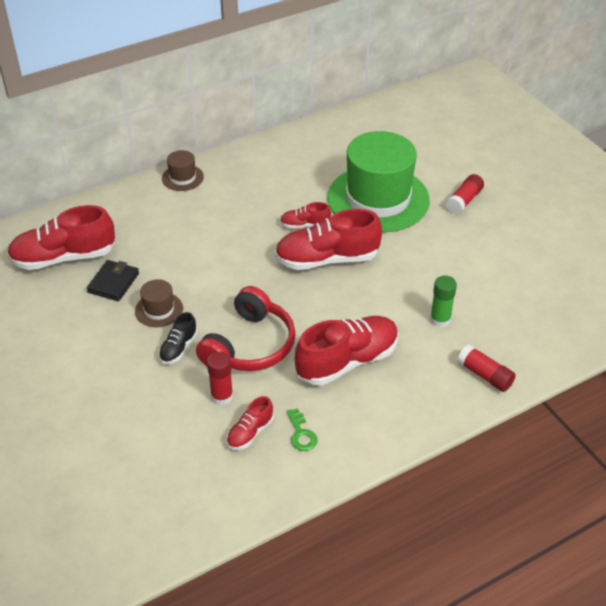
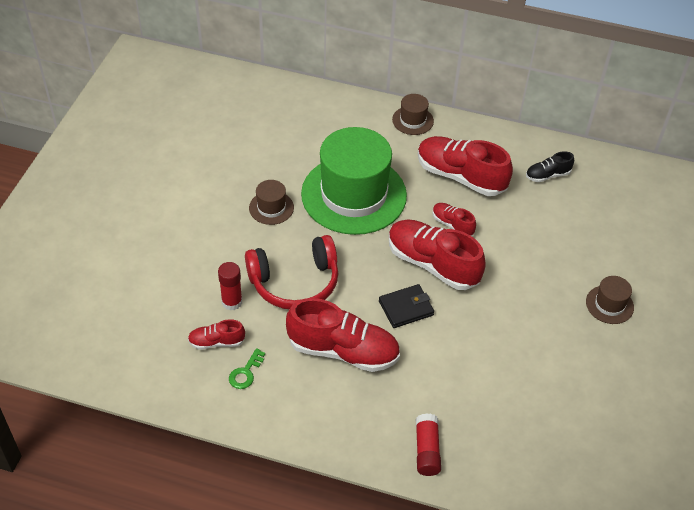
camera: 45 degrees right, 5 degrees up
red shoe [7,205,115,270] -> red shoe moved to [418,136,513,196]
black wallet [87,260,139,301] -> black wallet moved to [379,284,434,328]
black shoe [159,312,198,364] -> black shoe moved to [526,151,574,182]
green hat [327,131,430,233] -> green hat moved to [301,127,407,235]
green glue stick [430,276,457,327] -> none
red glue stick [446,174,484,214] -> brown hat [586,276,634,324]

